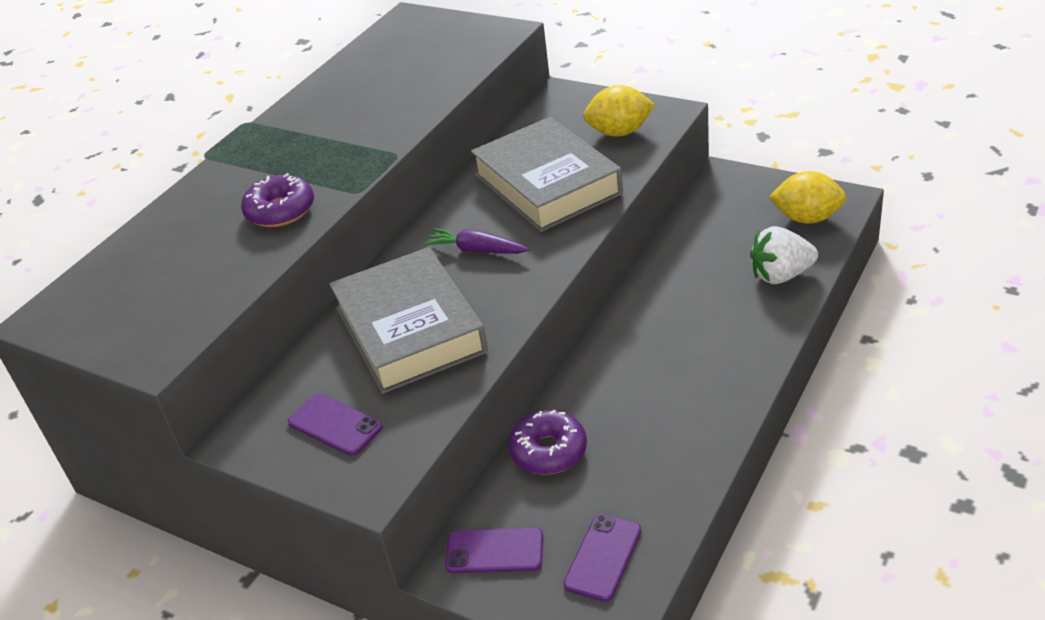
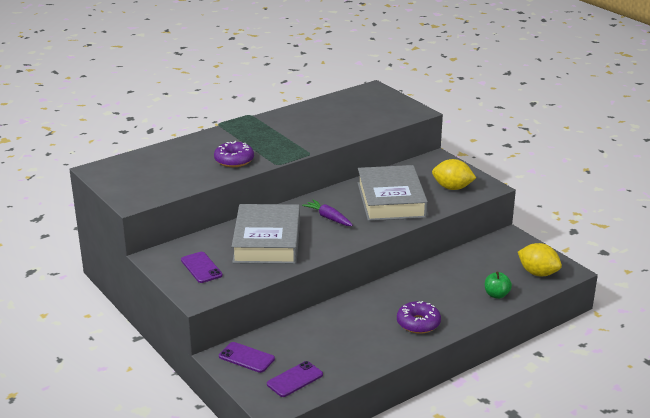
camera: 20 degrees right, 10 degrees down
purple donut [508,410,587,475] -> purple donut moved to [397,301,441,334]
white strawberry [750,226,818,284] -> green apple [485,271,512,299]

